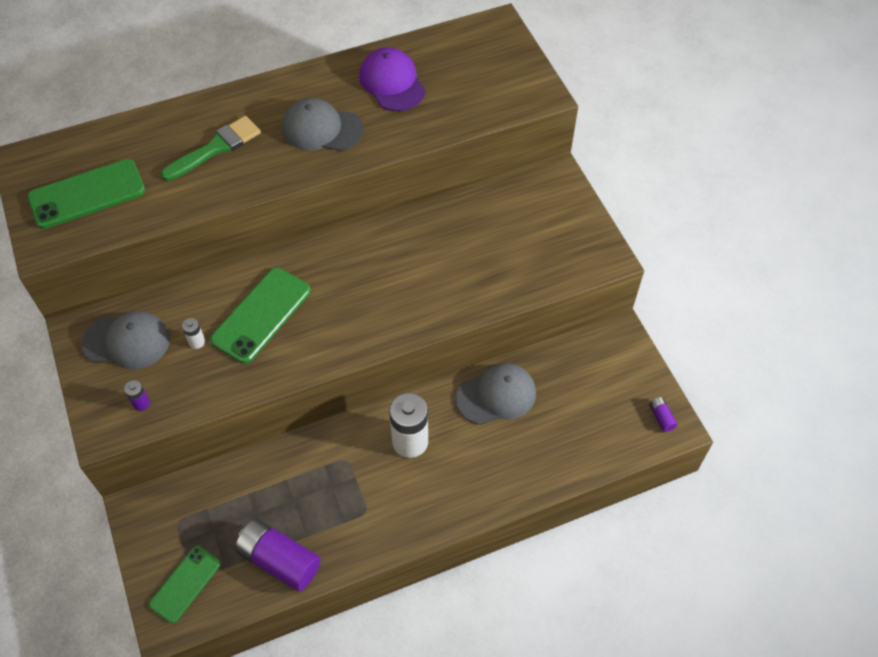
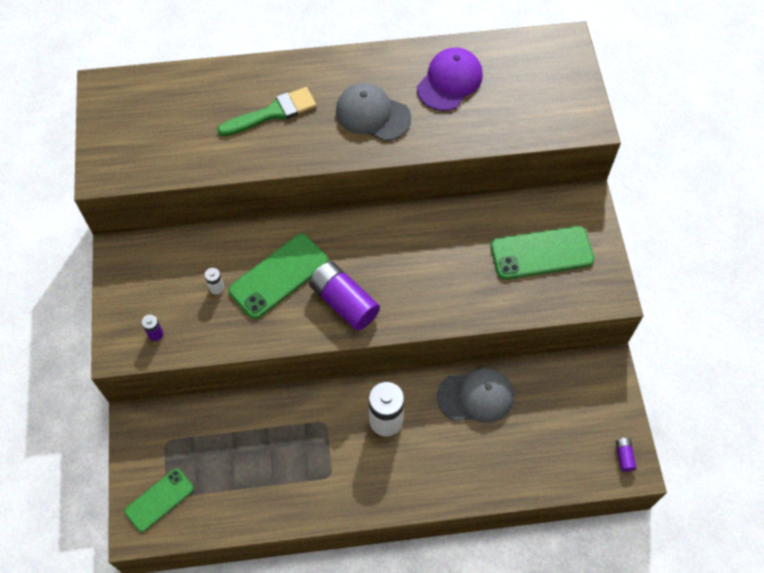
camera: 15 degrees right, 5 degrees up
green phone [28,159,145,229] -> green phone moved to [491,226,594,280]
grey cap [82,311,170,369] -> none
purple battery [235,519,321,591] -> purple battery moved to [309,261,380,331]
purple cap [359,47,426,111] -> purple cap turned 45 degrees clockwise [417,47,483,111]

